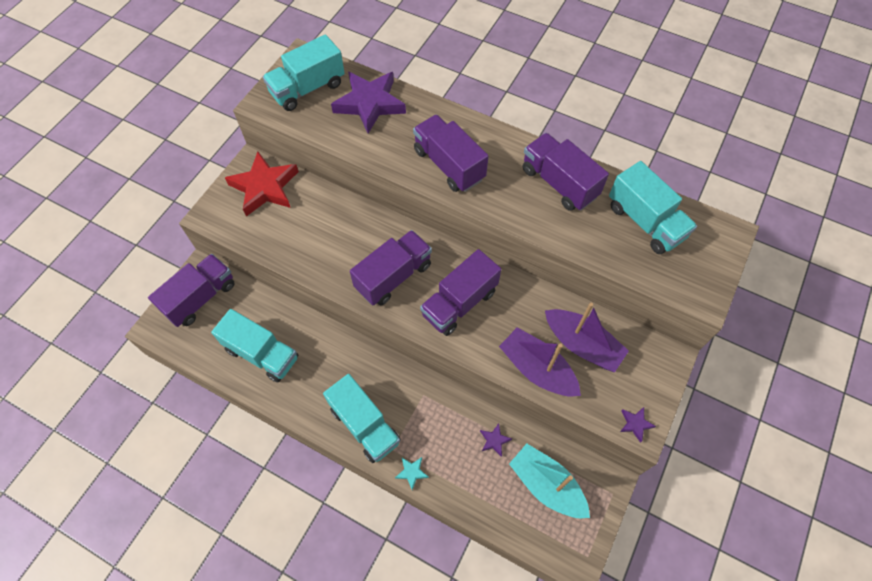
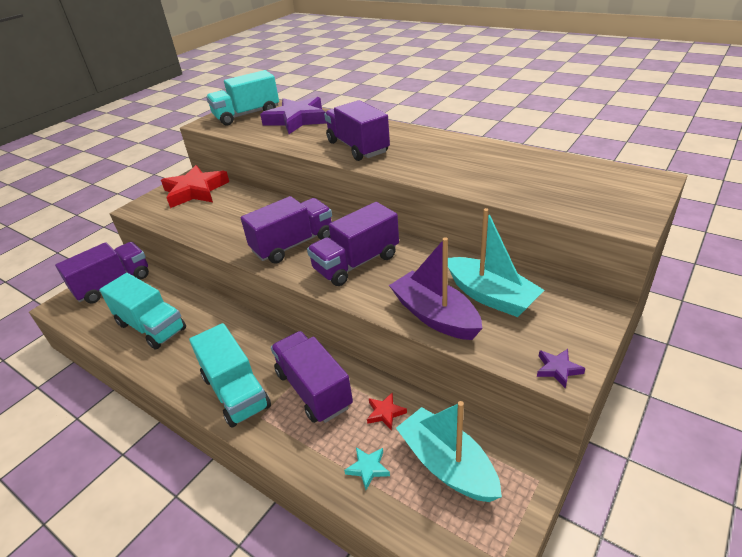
camera: 10 degrees right, 25 degrees down
turquoise star [395,457,429,490] -> turquoise star moved to [344,447,390,490]
purple star [480,423,512,457] -> red star [367,393,407,431]
purple truck [523,133,609,211] -> purple truck moved to [271,331,353,423]
purple boat [545,303,629,372] -> turquoise boat [448,208,544,317]
turquoise truck [609,161,697,254] -> none

